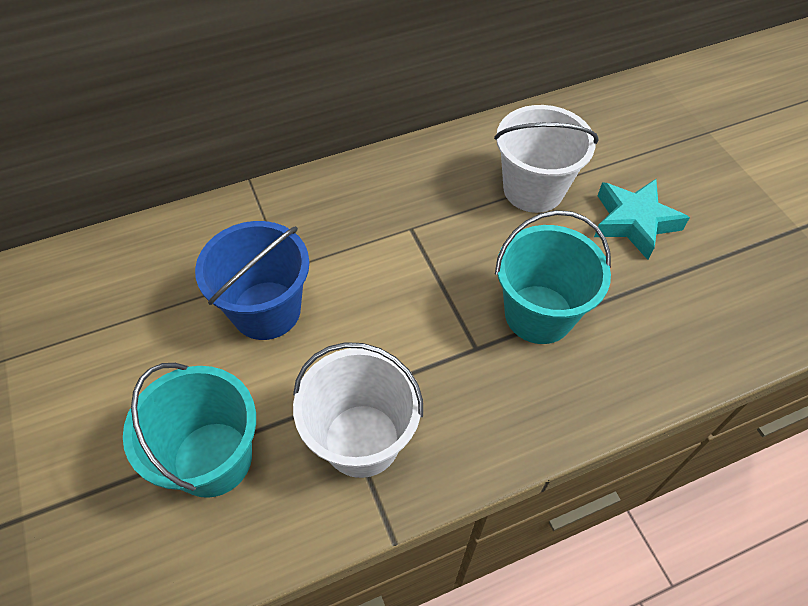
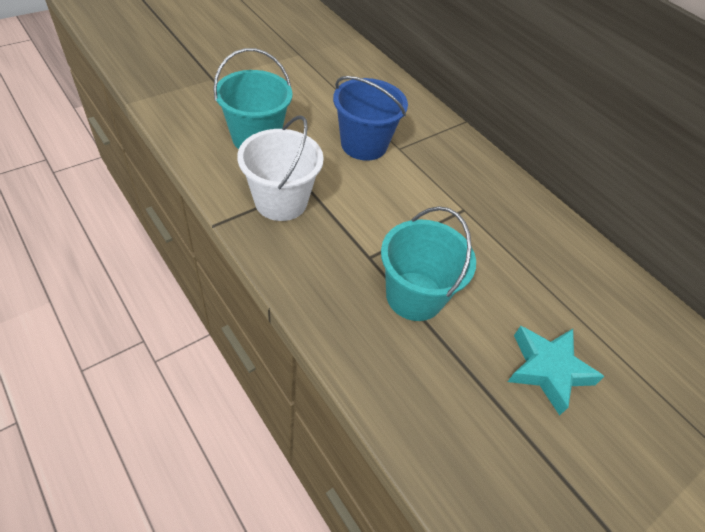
camera: 70 degrees right, 5 degrees down
white bucket [494,105,599,213] -> none

